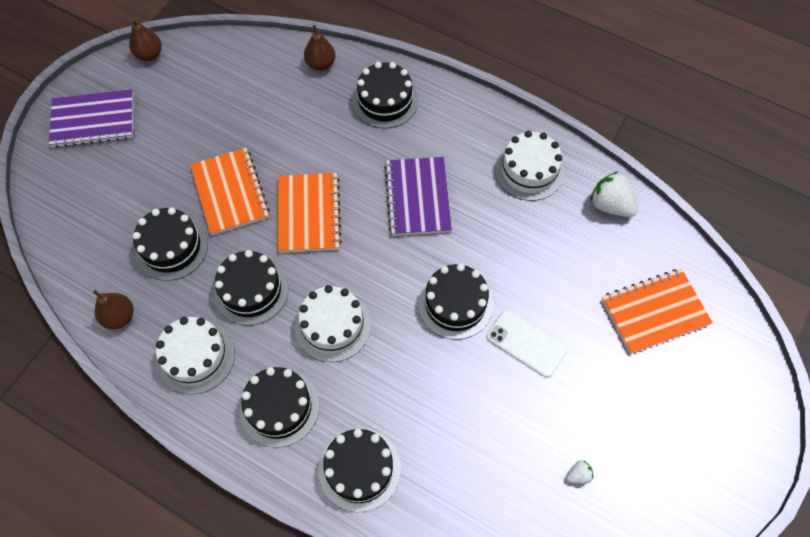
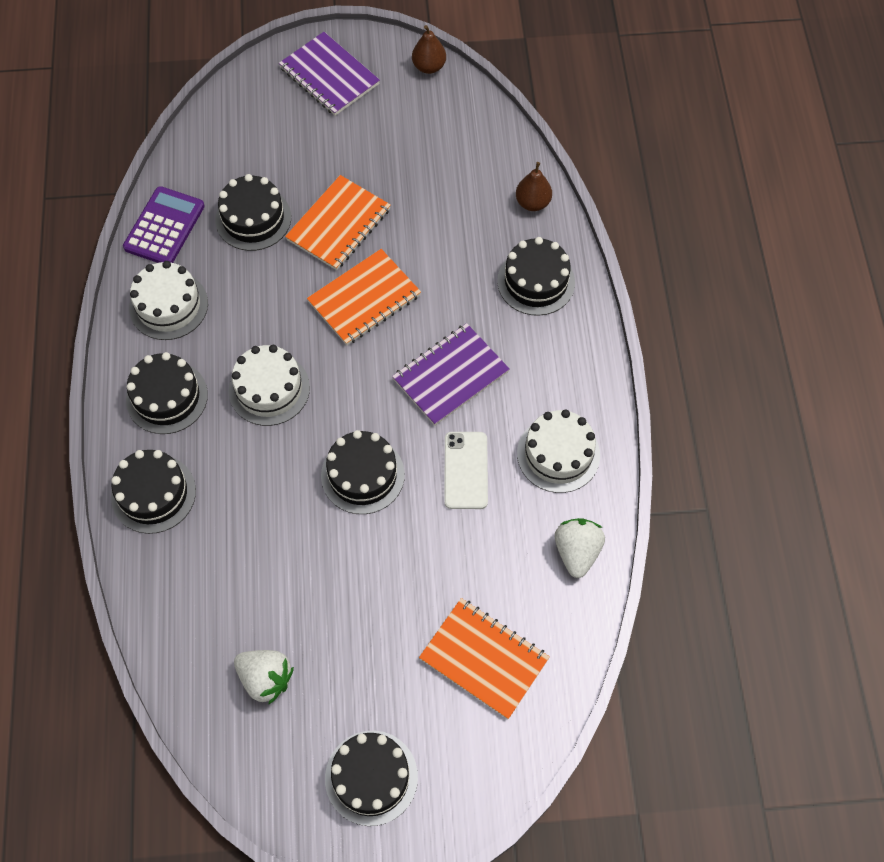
camera: 55 degrees right, 0 degrees up
brown pear [93,290,133,329] -> purple calculator [123,186,205,263]
black cake [214,250,289,326] -> black cake moved to [325,731,418,826]
white phone [486,309,567,378] -> white phone moved to [444,432,488,509]
white strawberry [566,460,594,484] -> white strawberry [234,650,294,704], size x2.07

